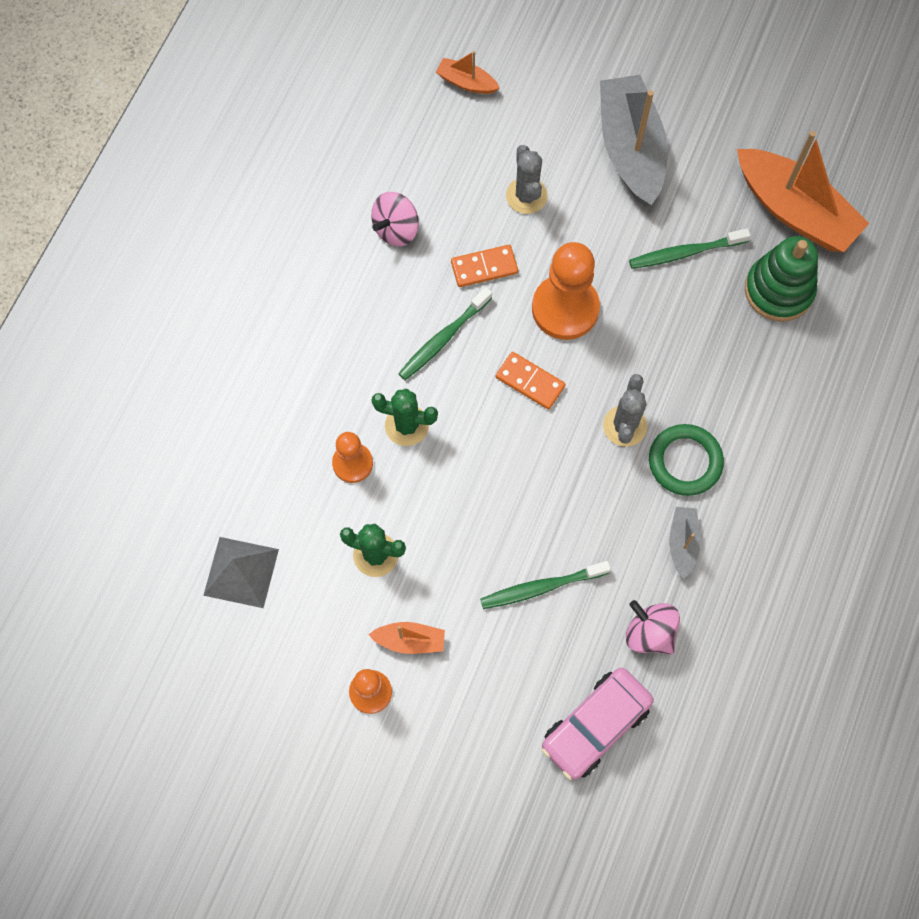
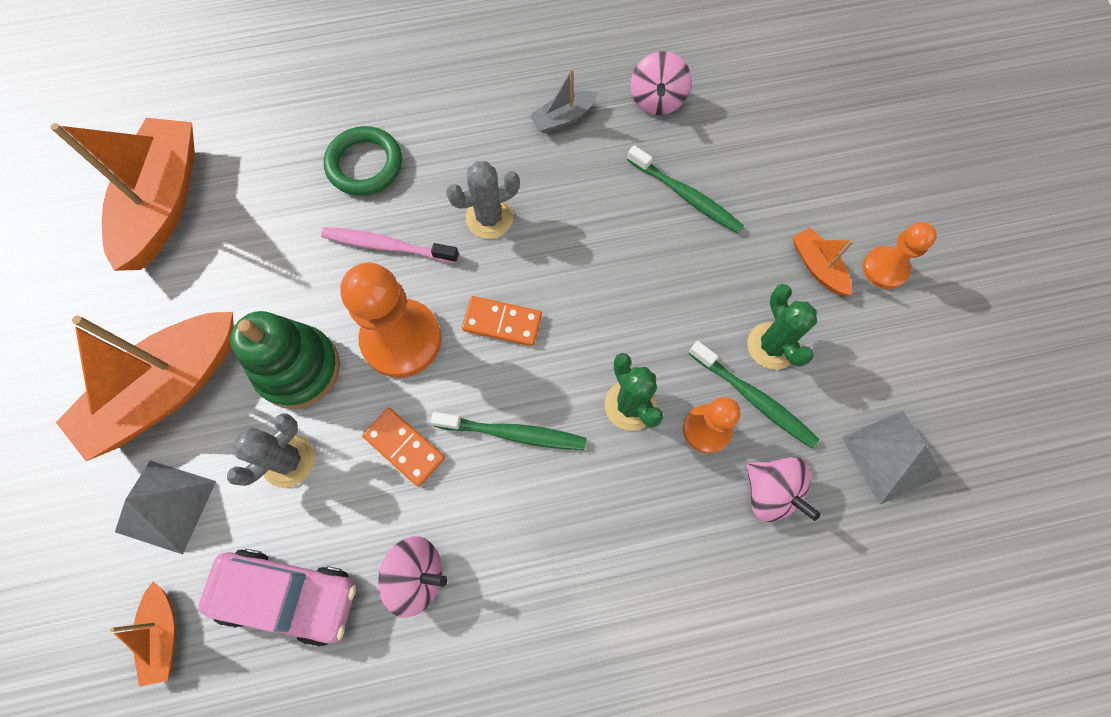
camera: 125 degrees left, 0 degrees up
orange domino [496,352,566,409] -> orange domino turned 75 degrees counterclockwise [462,296,542,346]
pink car [541,668,654,780] -> pink car moved to [199,549,356,647]
grey boat [600,75,668,206] -> orange boat [56,312,234,461]
green toothbrush [629,228,751,269] -> green toothbrush moved to [688,341,820,448]
green ring [649,424,724,496] -> green ring moved to [324,126,402,196]
green stacking toy [745,236,818,322] -> green stacking toy moved to [230,311,340,409]
none -> grey pyramid [115,461,216,554]
none -> pink toothbrush [321,227,459,263]
none -> pink spinning top [746,457,821,522]

